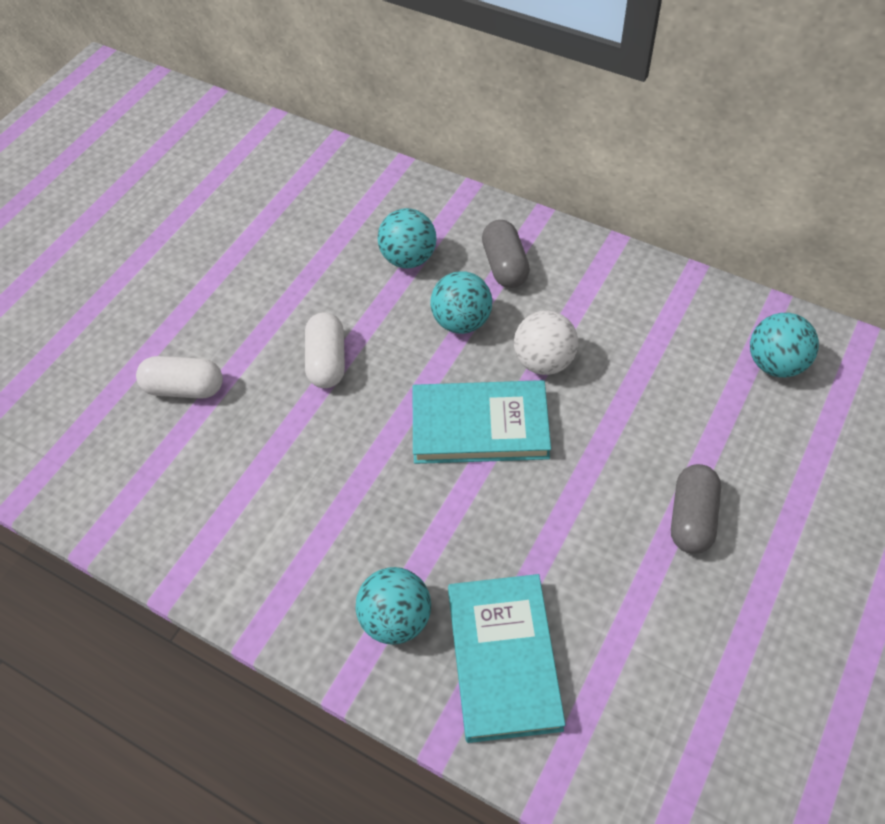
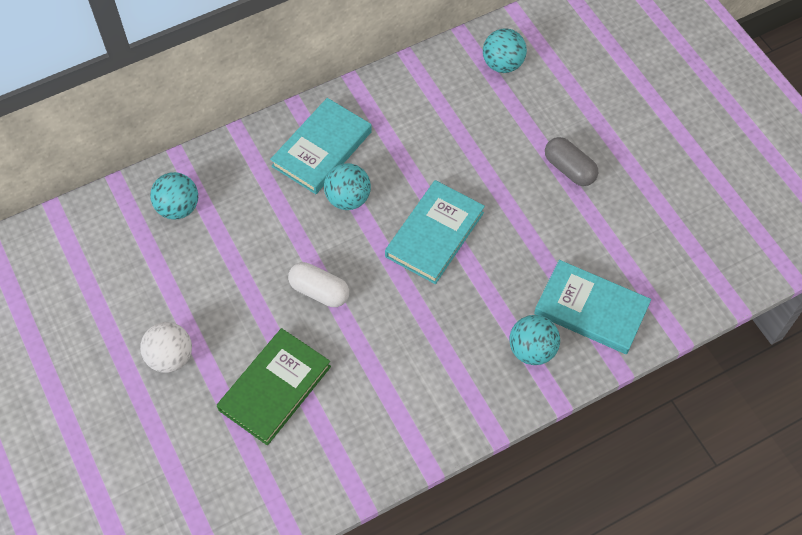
camera: 60 degrees left, 5 degrees up
white capsule [136,356,223,399] -> green book [217,328,331,446]
turquoise ball [378,208,437,268] -> turquoise ball moved to [150,172,198,220]
grey capsule [482,220,530,288] -> turquoise book [270,98,372,194]
white ball [514,310,578,375] -> white ball moved to [140,322,192,373]

